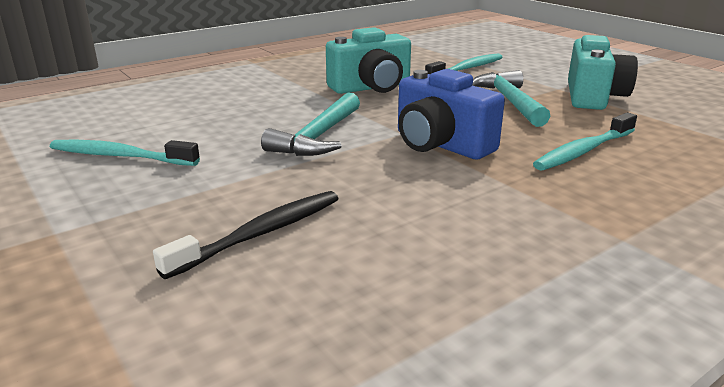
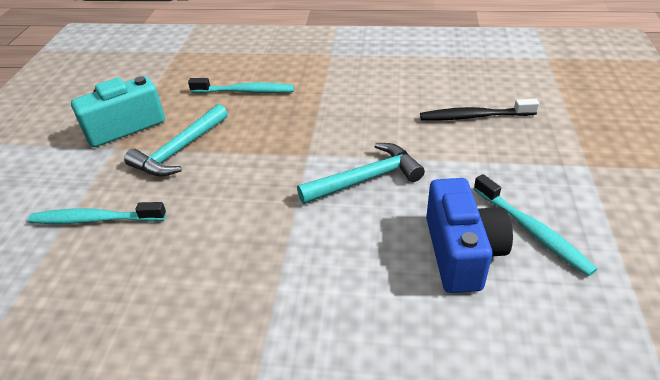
camera: 135 degrees left, 15 degrees up
turquoise camera [326,27,411,94] -> none
blue camera [398,69,505,159] -> blue camera moved to [426,178,513,293]

